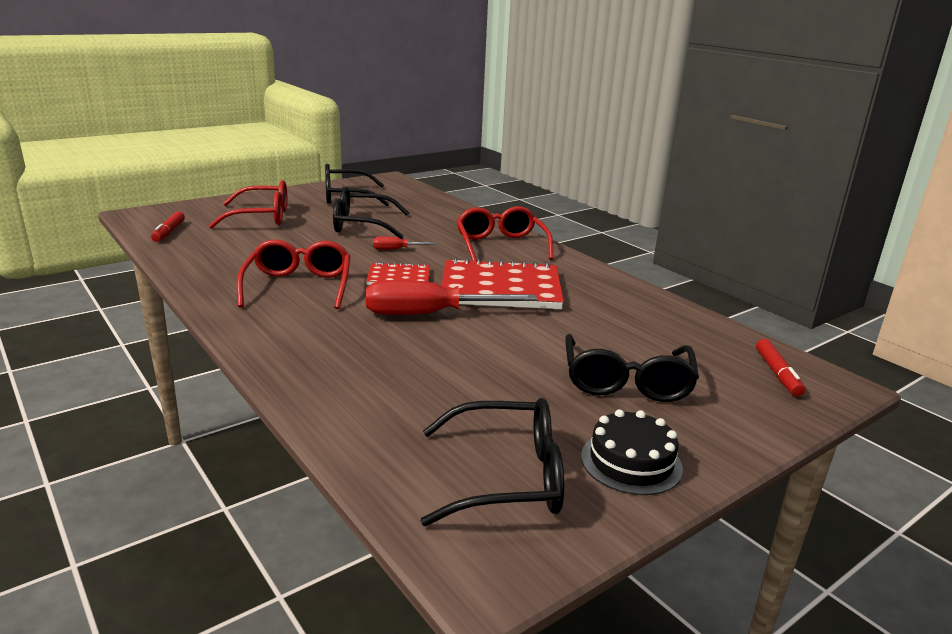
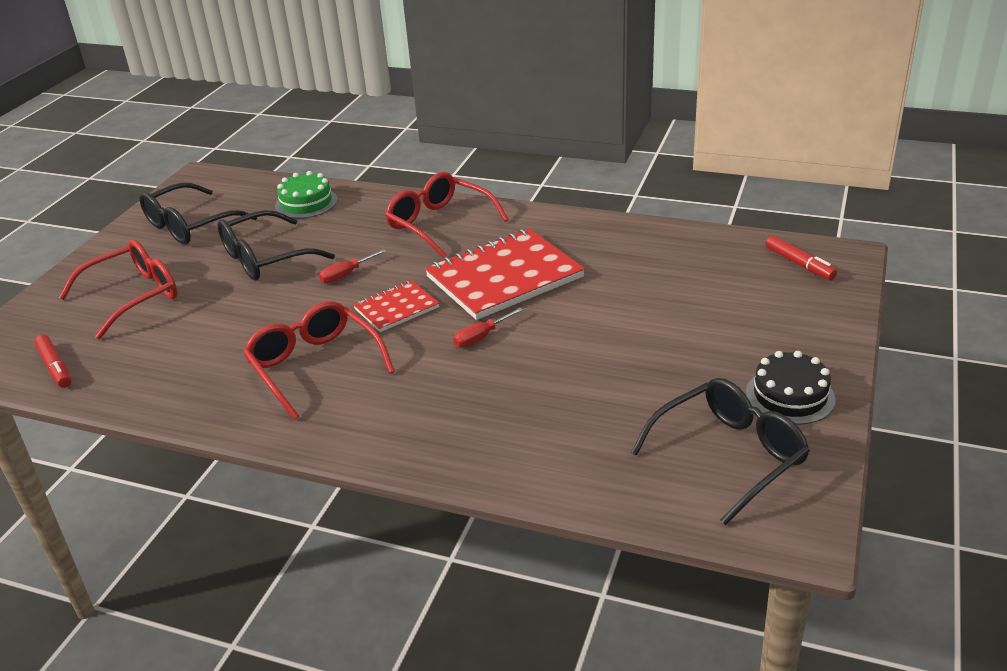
camera: 30 degrees left, 10 degrees up
red screwdriver [366,280,537,315] -> red screwdriver [453,308,523,348], size x0.46
black glasses [565,334,699,402] -> none
none -> green cake [275,171,338,219]

